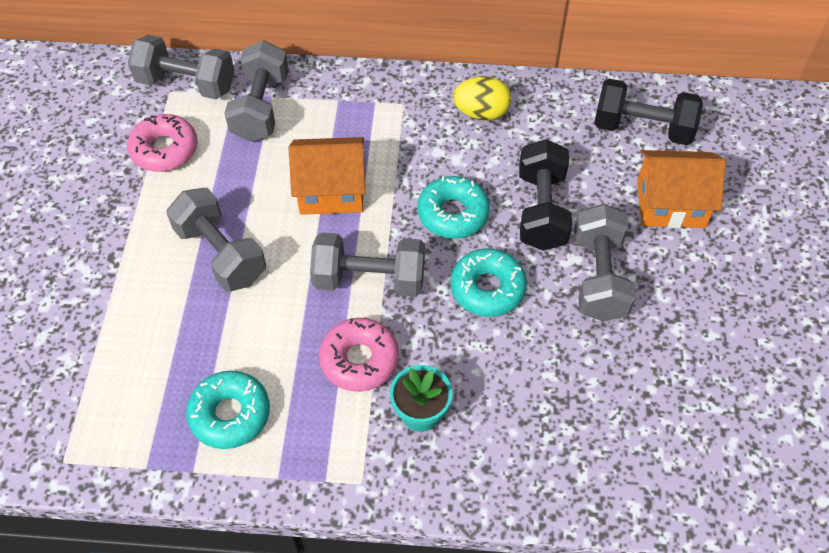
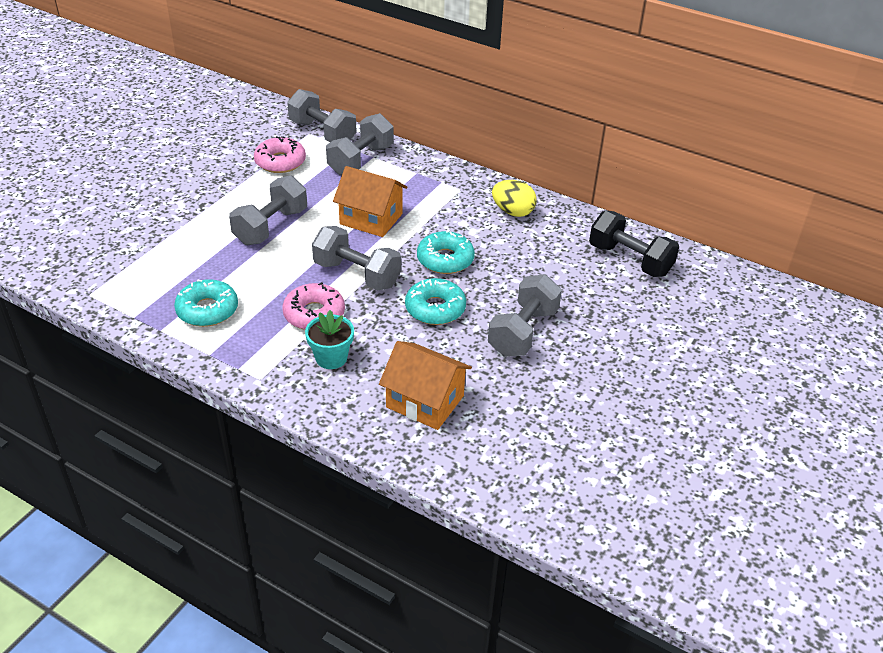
camera: 25 degrees right, 15 degrees down
grey dumbbell [166,188,266,291] -> grey dumbbell turned 45 degrees clockwise [229,175,307,245]
black dumbbell [519,139,572,251] -> none
orange house [637,150,726,228] -> orange house moved to [379,341,472,430]

